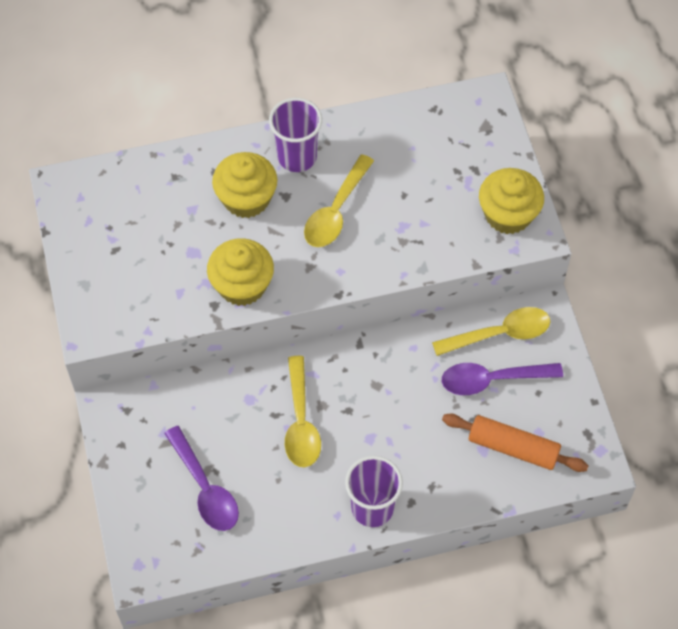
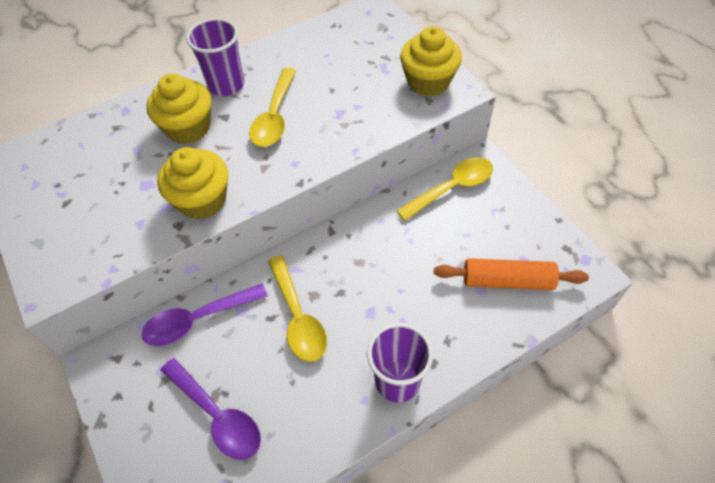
camera: 15 degrees left, 5 degrees down
purple spoon [442,363,563,395] -> purple spoon moved to [142,284,268,346]

